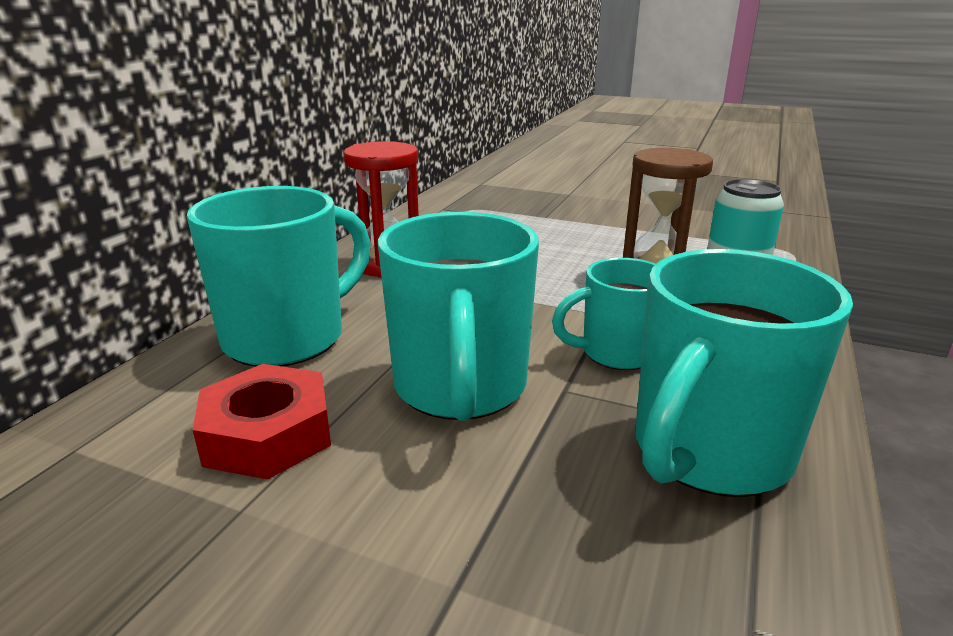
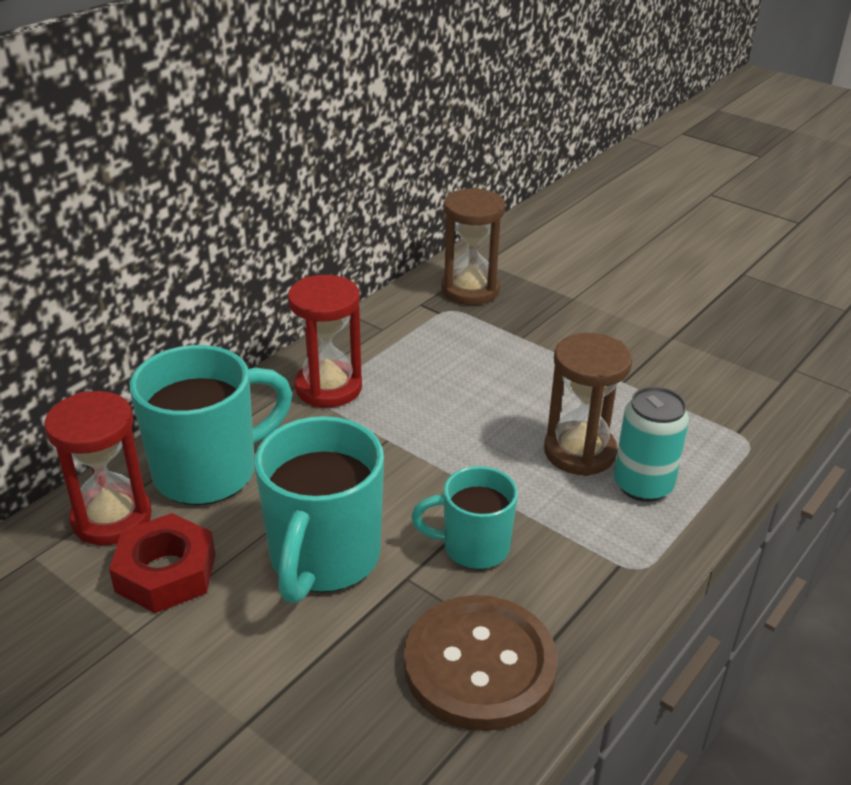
camera: 15 degrees right, 10 degrees up
turquoise mug [635,249,853,497] -> brown button [404,595,558,731]
none -> red hourglass [44,391,152,545]
none -> brown hourglass [441,188,505,305]

